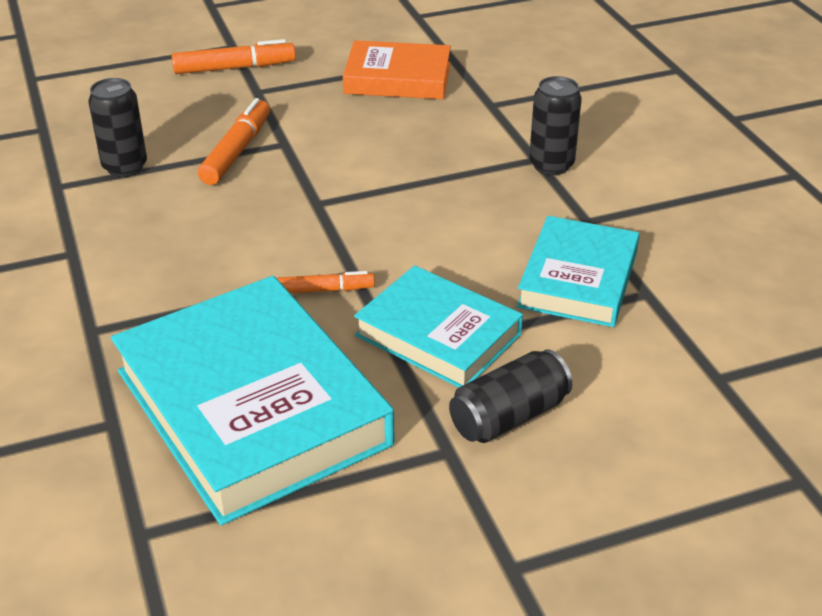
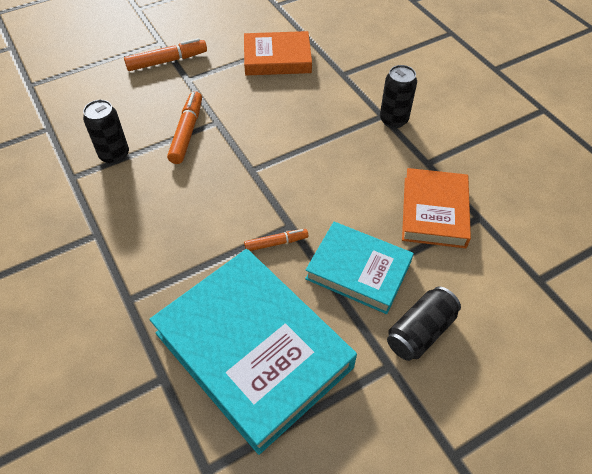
camera: 10 degrees left, 15 degrees up
turquoise book [517,216,639,327] -> orange book [402,168,471,248]

